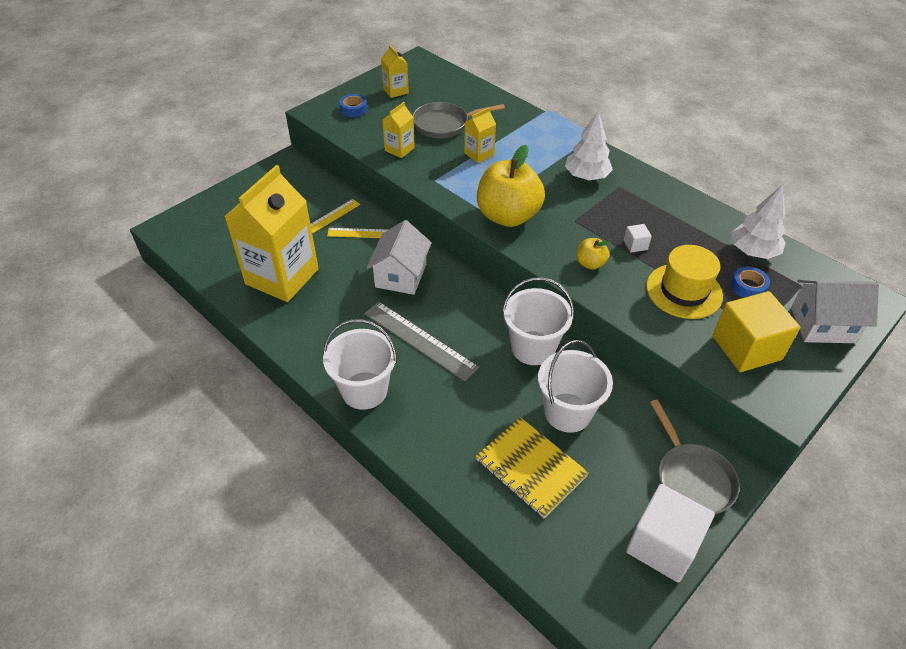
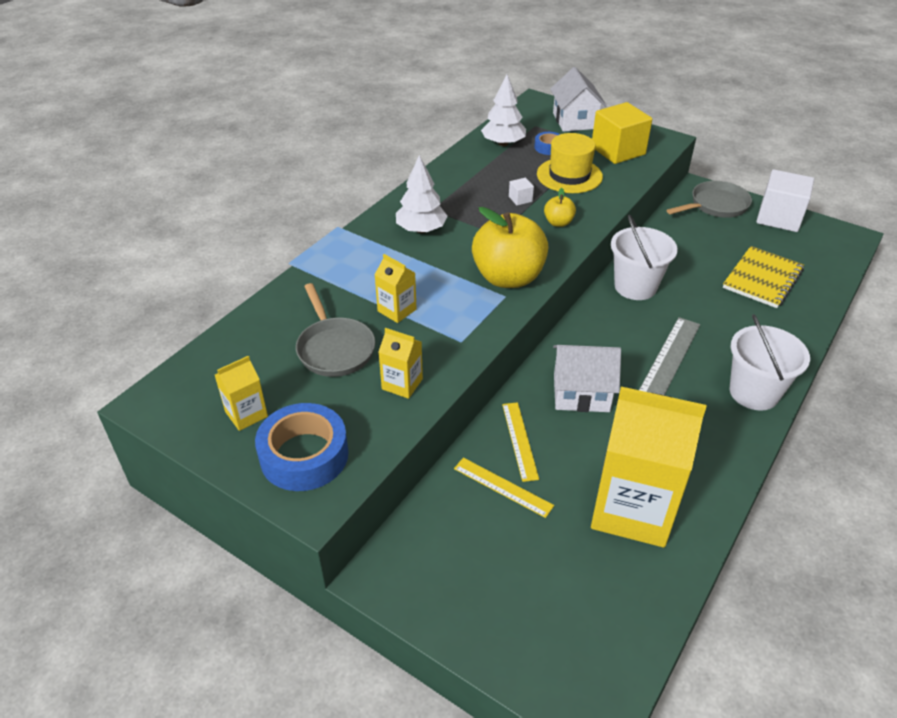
camera: 100 degrees left, 5 degrees down
blue tape [339,94,367,117] -> blue tape [255,403,349,491], size x1.97
white bucket [538,340,613,433] -> none

